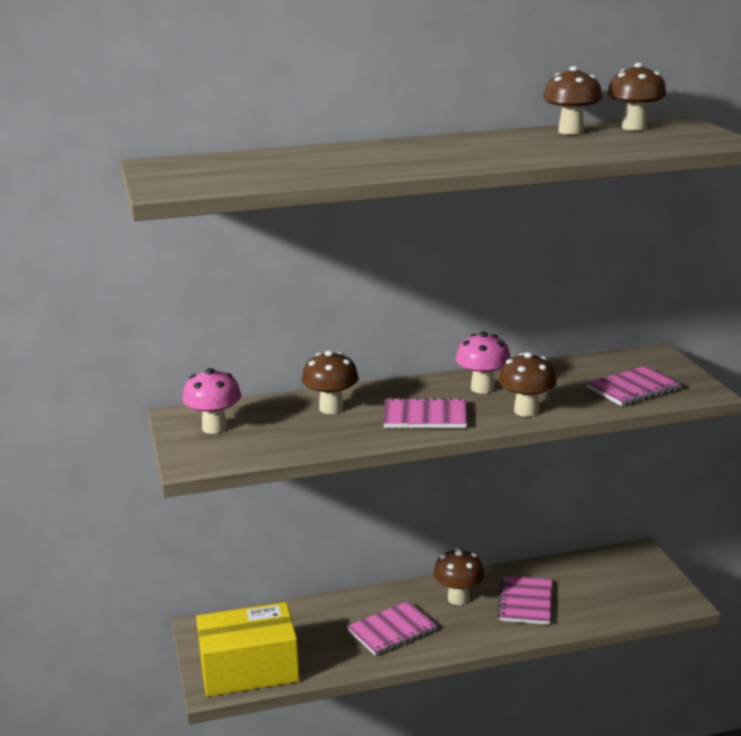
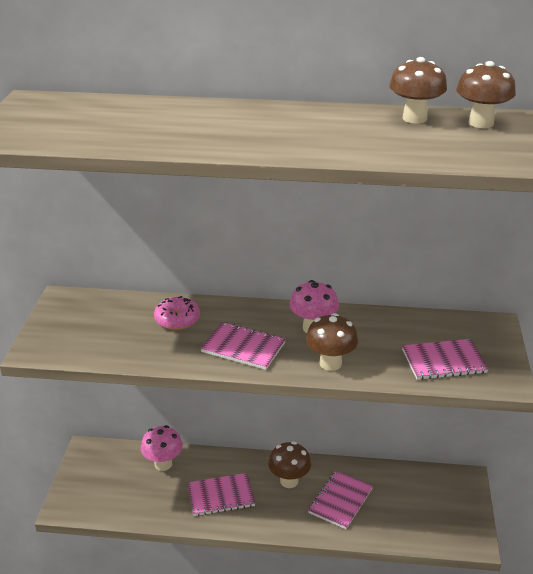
camera: 20 degrees right, 10 degrees up
pink mushroom [182,368,241,434] -> pink mushroom moved to [141,425,183,471]
yellow box [196,602,300,697] -> none
brown mushroom [302,350,359,414] -> pink donut [154,296,200,330]

